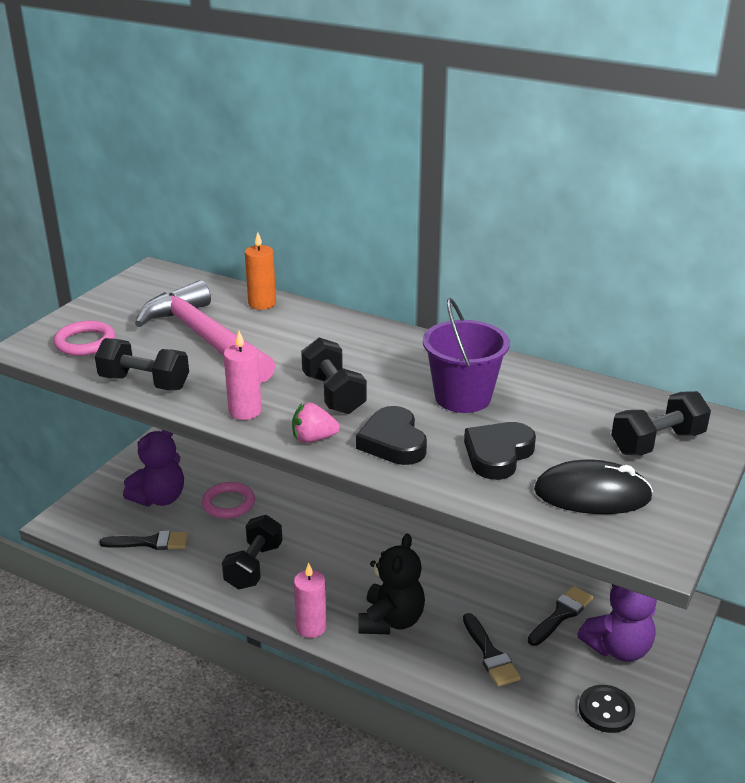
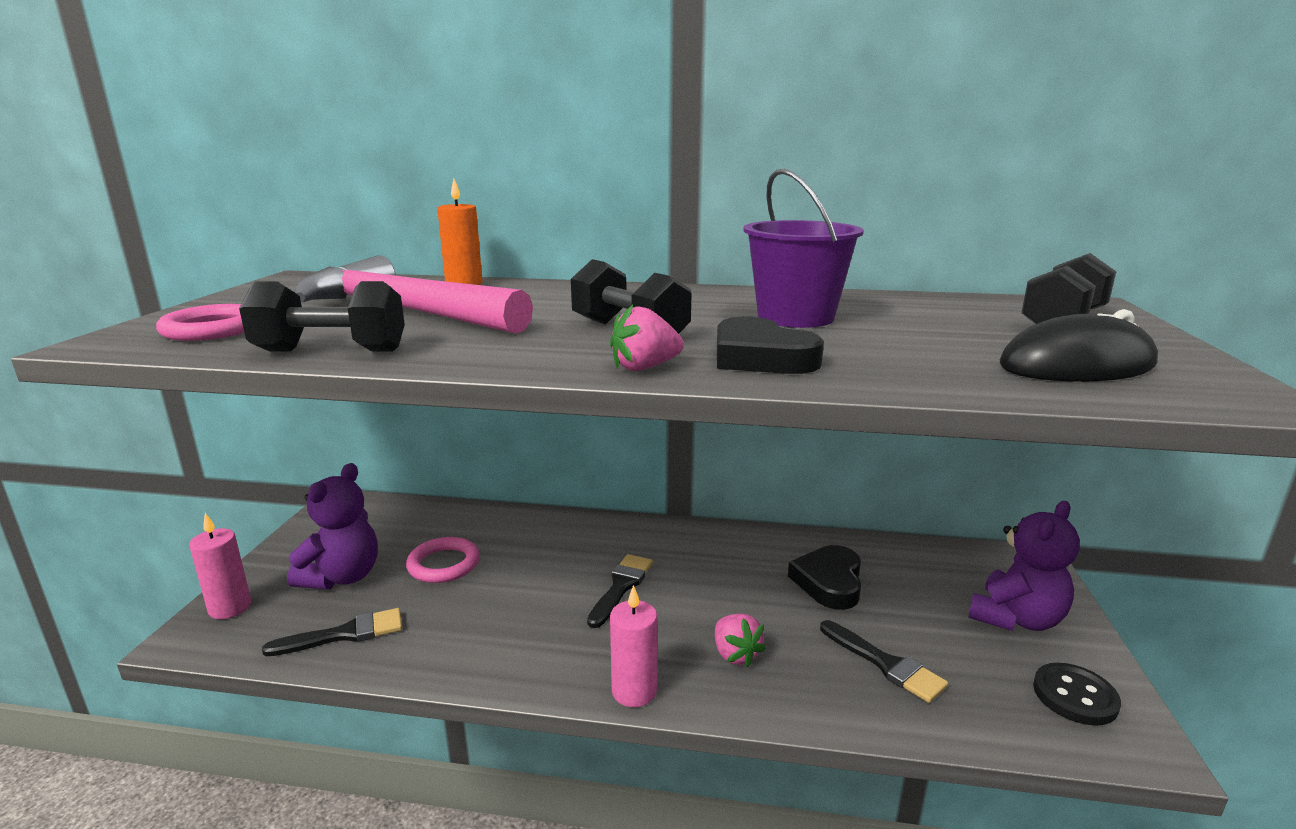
camera: 20 degrees left, 10 degrees down
black dumbbell [222,515,283,590] -> none
pink candle [224,331,262,420] -> pink candle moved to [189,513,251,619]
black teddy bear [358,534,425,634] -> pink strawberry [715,613,766,667]
black heart [464,422,536,480] -> black heart moved to [788,545,861,610]
black brush [528,586,593,646] -> black brush moved to [587,554,653,628]

